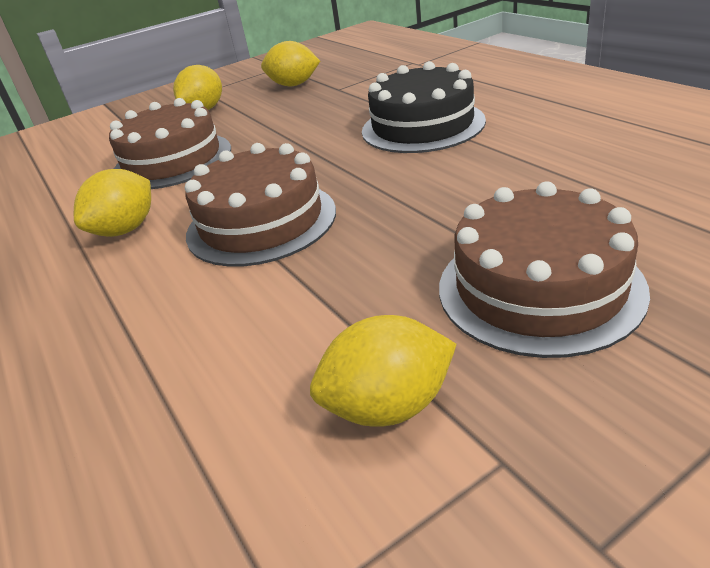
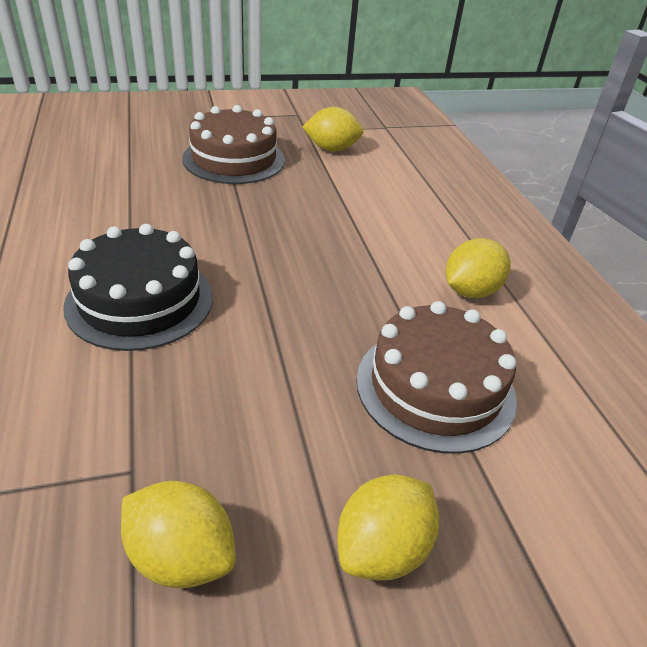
camera: 170 degrees left, 5 degrees up
brown cake [185,143,336,267] -> none

